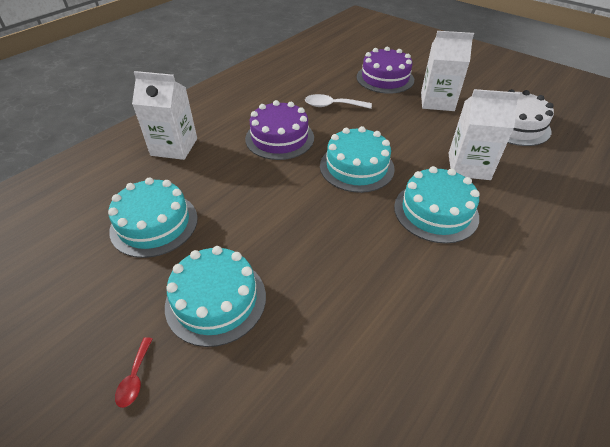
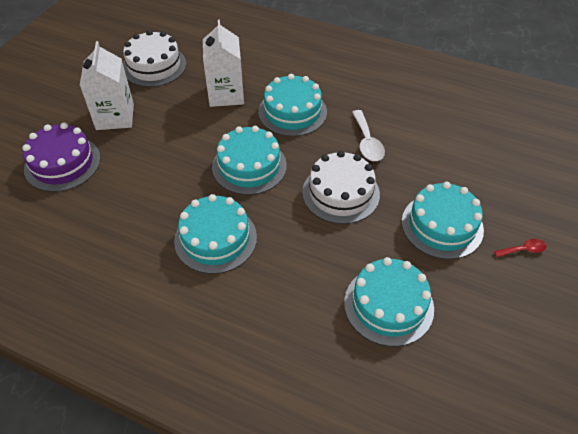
camera: 105 degrees left, 5 degrees up
white carton [132,71,197,160] -> none
purple cake [245,100,314,160] -> turquoise cake [174,194,257,274]
white spoon [305,94,372,109] -> white spoon moved to [352,110,385,161]
none -> white cake [302,151,380,224]

